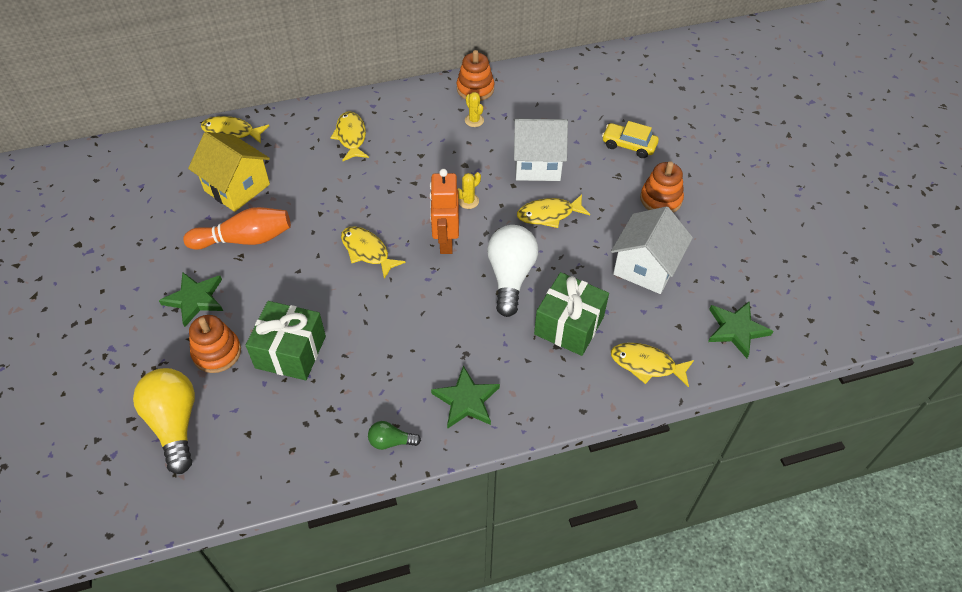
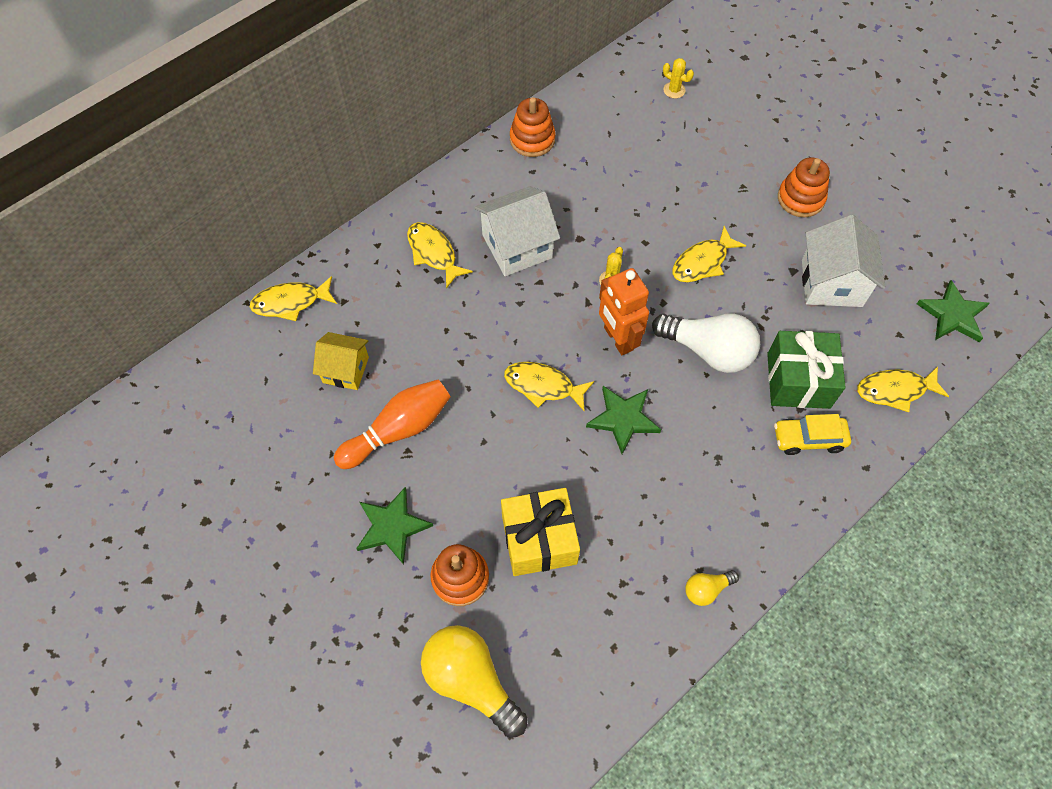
camera: 25 degrees left, 10 degrees up
yellow house [188,132,270,212] -> yellow house [313,332,369,390], size x0.65
green gift [246,301,326,380] -> yellow gift [501,488,580,576]
green light bulb [368,421,421,450] -> yellow light bulb [685,570,739,606]
green star [431,365,500,429] -> green star moved to [586,386,661,454]
yellow cactus [465,92,484,127] -> yellow cactus moved to [663,58,694,98]
white light bulb [487,225,538,317] -> white light bulb turned 135 degrees clockwise [652,314,760,373]
white house [513,118,568,181] -> white house moved to [474,186,560,276]
yellow car [602,121,659,158] -> yellow car moved to [774,414,851,455]

